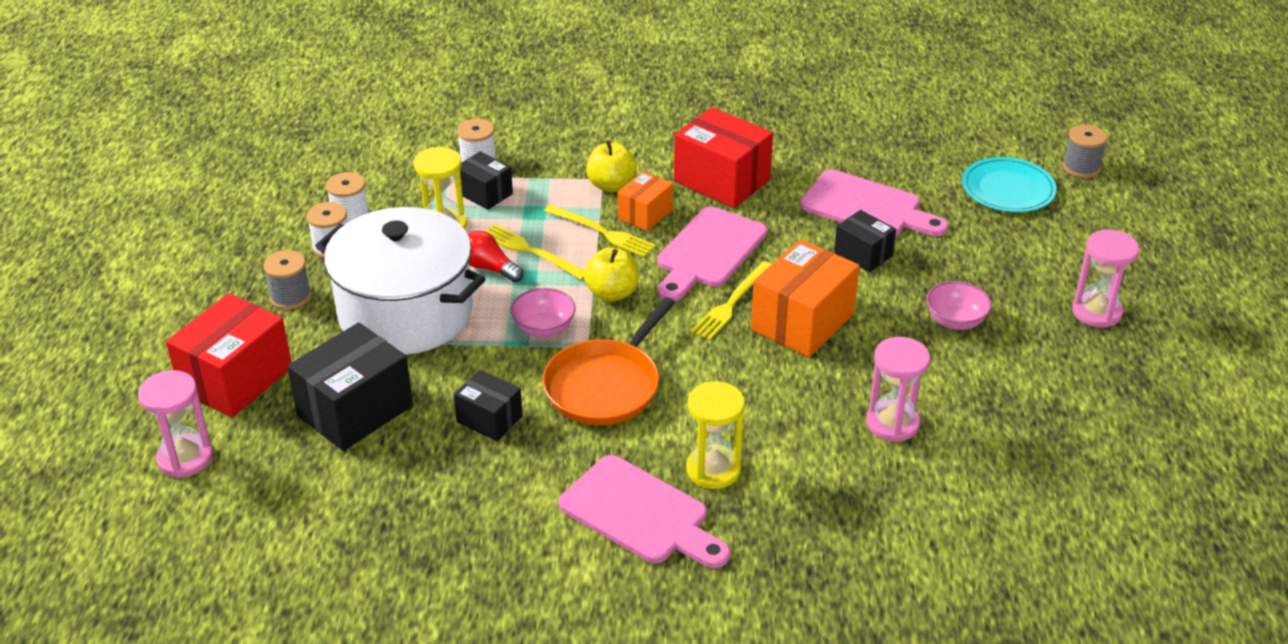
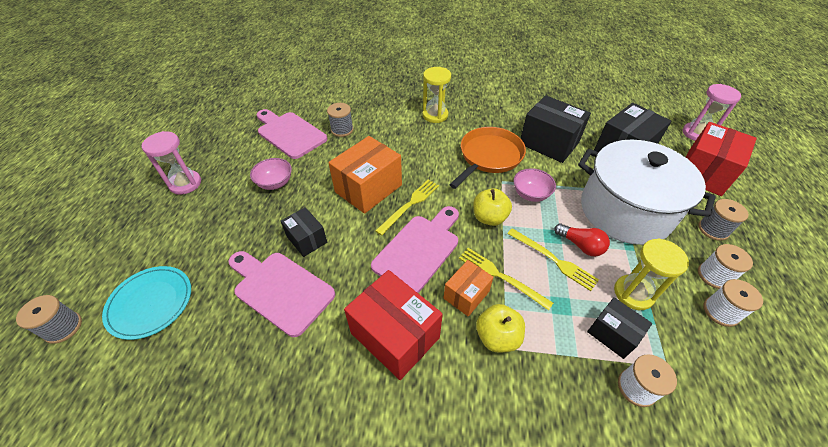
camera: 175 degrees left, 10 degrees up
black box [454,370,523,441] -> black box [521,95,591,163], size x1.75
pink cutting board [559,455,730,568] -> pink cutting board moved to [257,109,327,159]
pink hourglass [866,337,930,442] -> grey spool [327,103,353,137]

